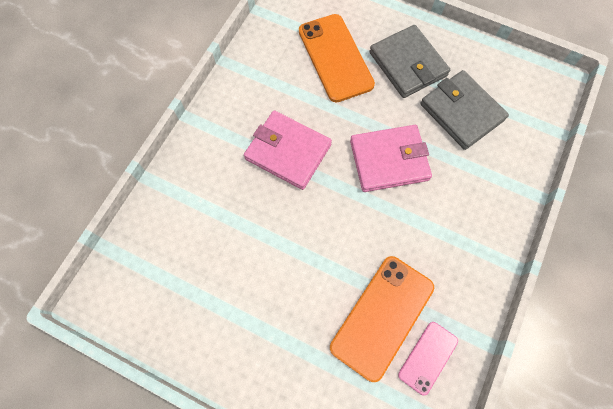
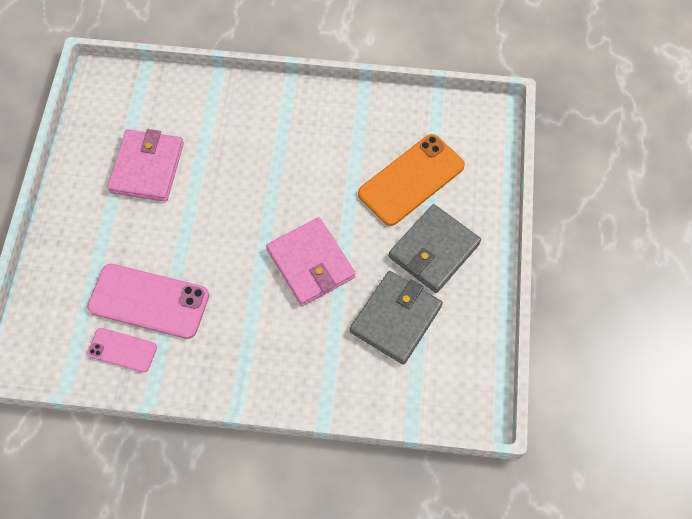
camera: 70 degrees right, 5 degrees down
pink wallet [244,110,332,190] -> pink wallet moved to [107,129,184,202]
orange phone [330,256,434,382] -> pink phone [87,264,209,339]

